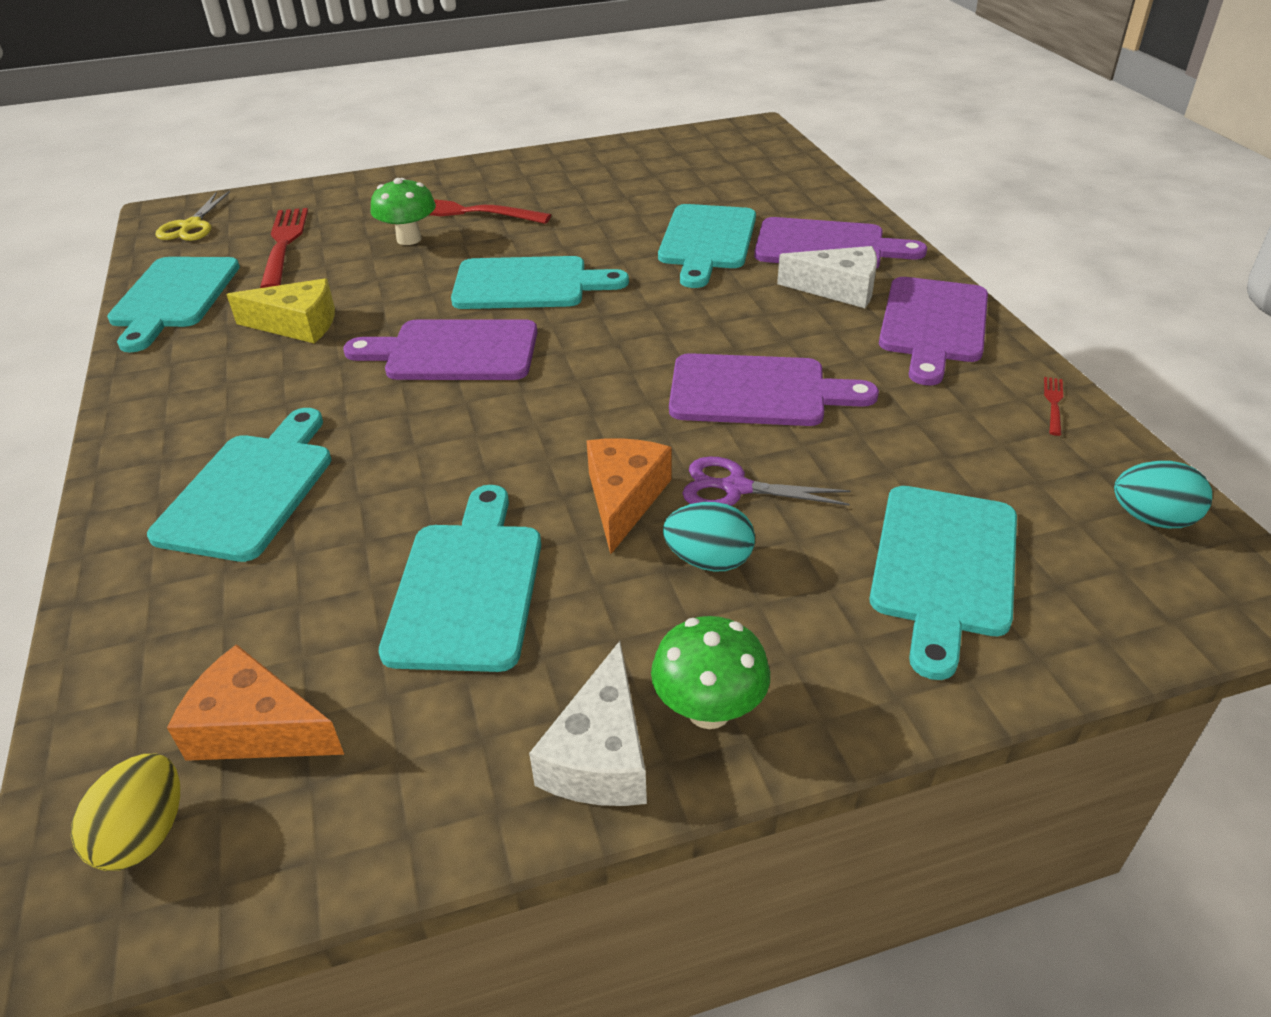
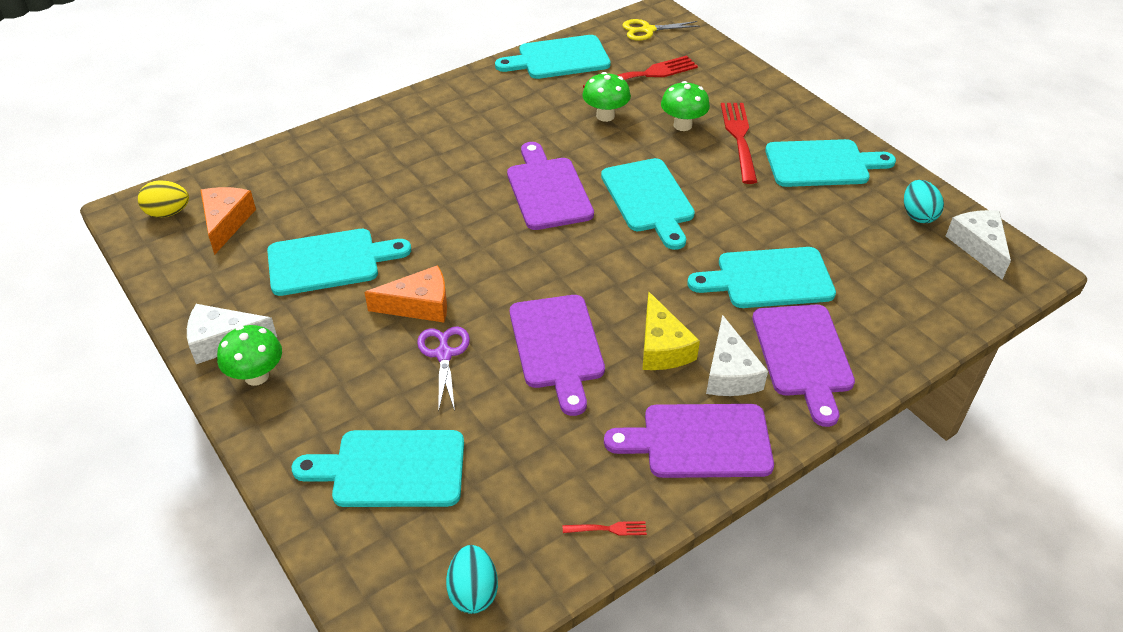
camera: 70 degrees right, 5 degrees up
turquoise cutting board [147,408,331,562] -> turquoise cutting board moved to [765,139,896,187]
yellow cheese [227,278,335,343] -> yellow cheese moved to [642,292,700,370]
turquoise egg [663,502,755,572] -> turquoise egg moved to [904,180,944,223]
none -> green mushroom [582,72,631,122]
none -> white cheese [946,210,1011,280]

